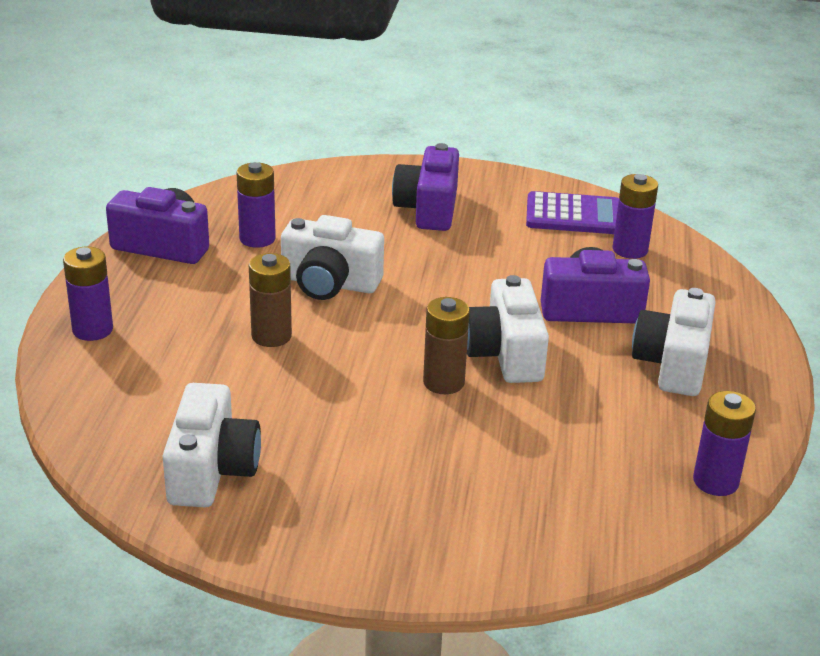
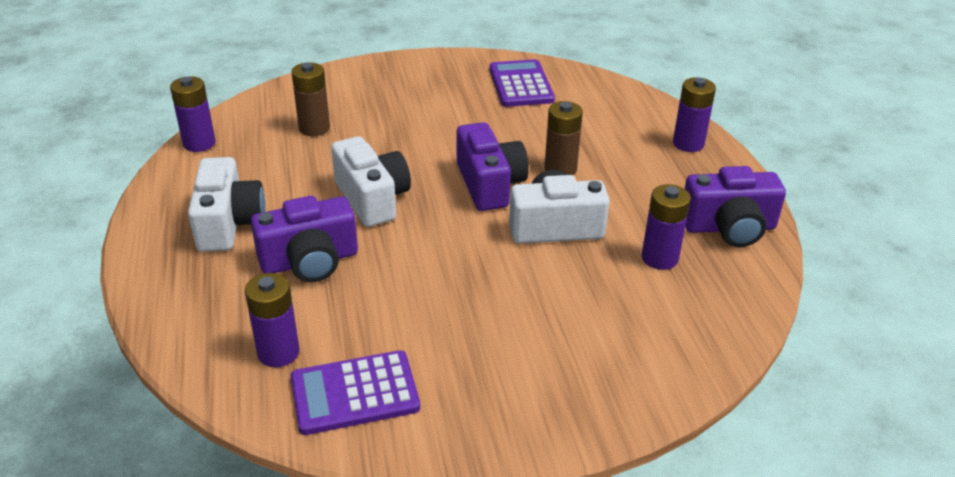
camera: 160 degrees right, 5 degrees up
white camera [163,383,261,507] -> purple calculator [489,59,555,107]
purple camera [392,143,459,231] -> purple camera moved to [457,122,529,211]
brown battery [423,297,470,394] -> brown battery moved to [292,62,330,136]

